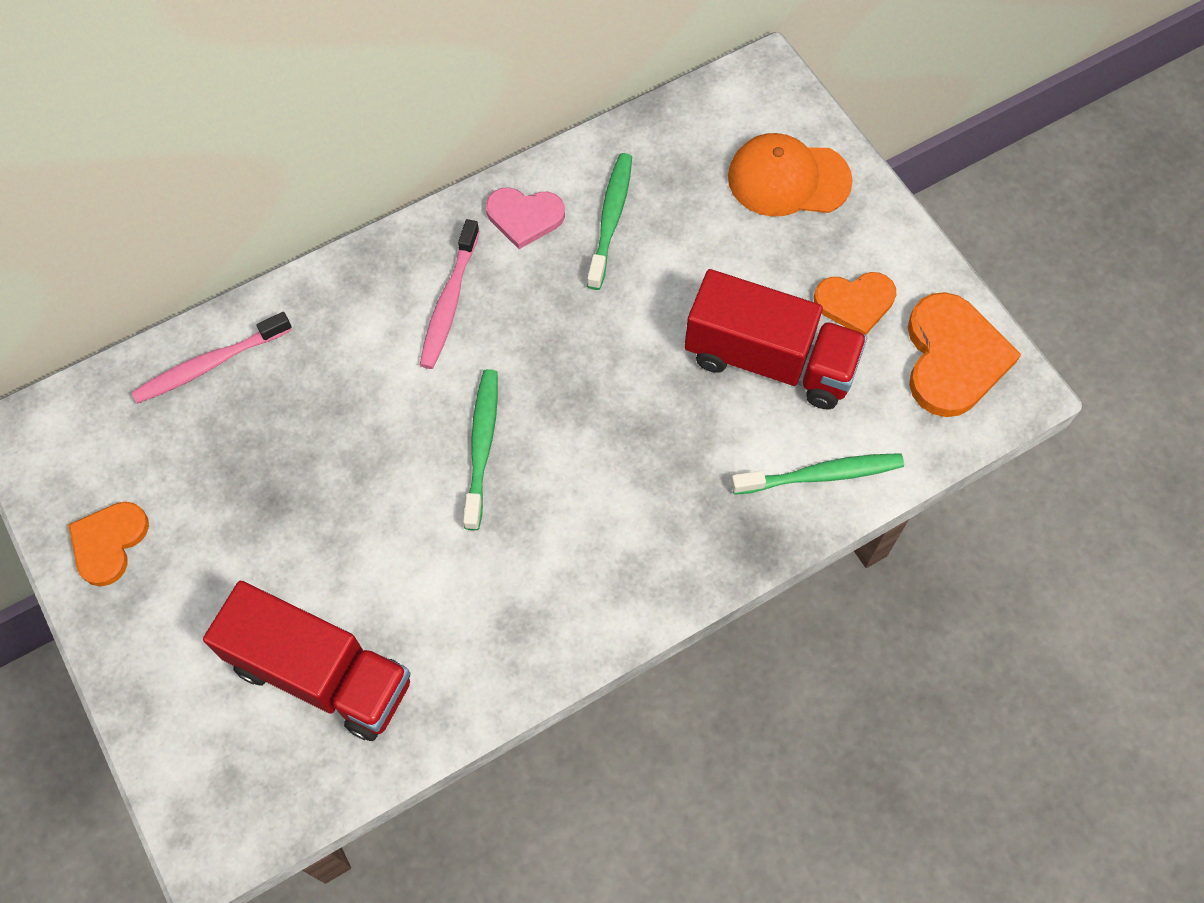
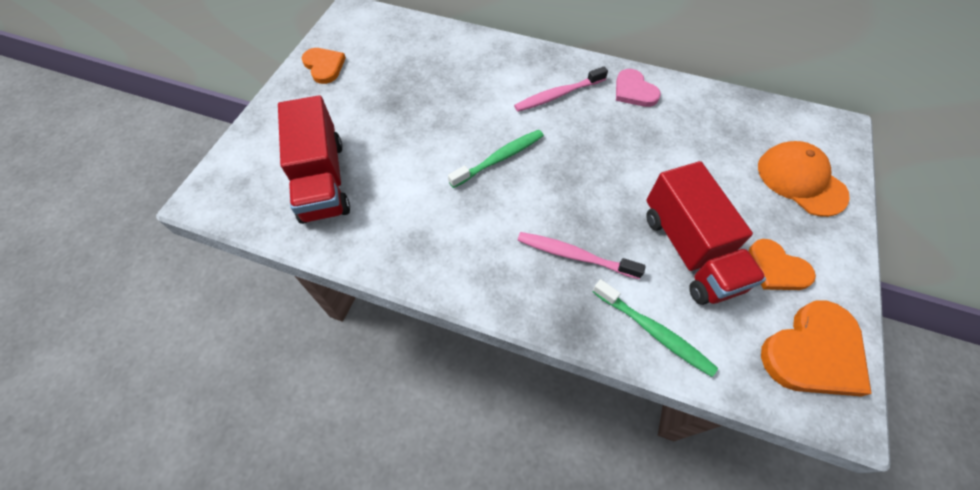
camera: 50 degrees right, 5 degrees down
orange heart [68,502,149,586] -> orange heart turned 75 degrees clockwise [302,48,346,84]
pink toothbrush [131,312,292,404] -> pink toothbrush moved to [517,232,646,279]
green toothbrush [587,153,632,290] -> none

